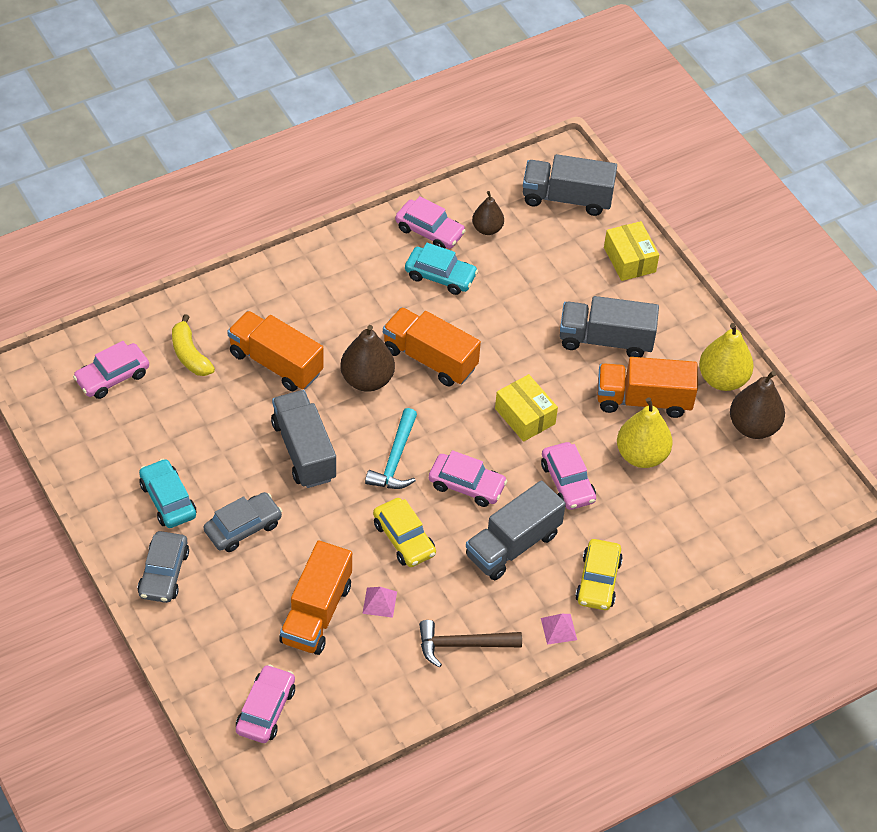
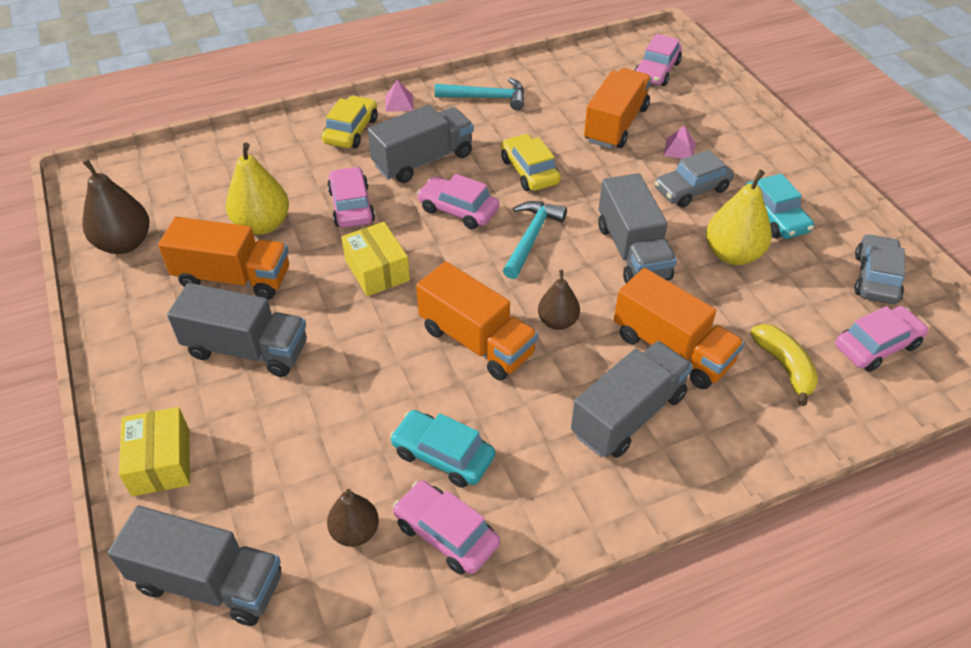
camera: 170 degrees left, 5 degrees down
grey car [138,531,189,603] -> grey car moved to [854,234,905,304]
brown pear [340,325,395,392] -> brown pear [538,270,580,330], size x0.63
pink pyramid [362,587,397,618] -> pink pyramid moved to [663,125,696,159]
brown hammer [419,620,522,668] -> turquoise hammer [435,78,524,110]
yellow pear [699,323,754,391] -> yellow pear moved to [706,170,772,265]
none -> grey truck [571,341,693,458]

